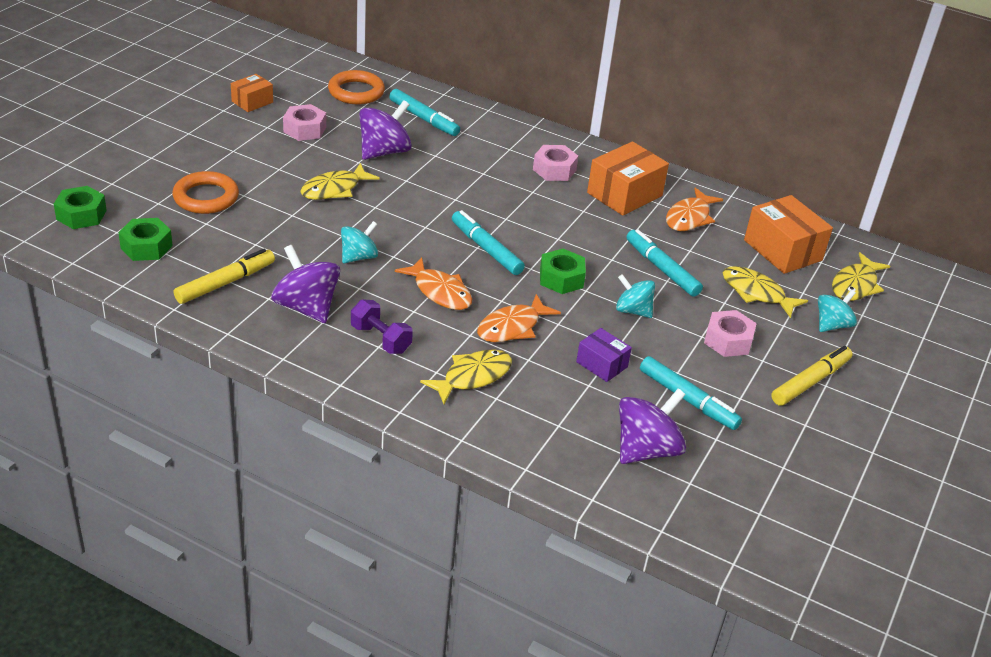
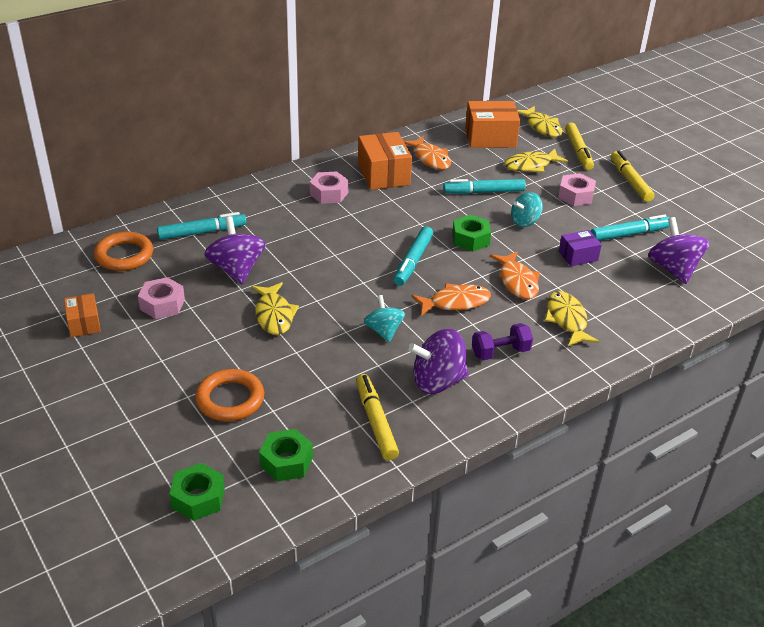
camera: 60 degrees left, 0 degrees up
turquoise marker [452,210,525,275] -> turquoise marker turned 60 degrees counterclockwise [394,226,433,286]
turquoise spinning top [818,290,857,332] -> yellow marker [565,123,594,170]

